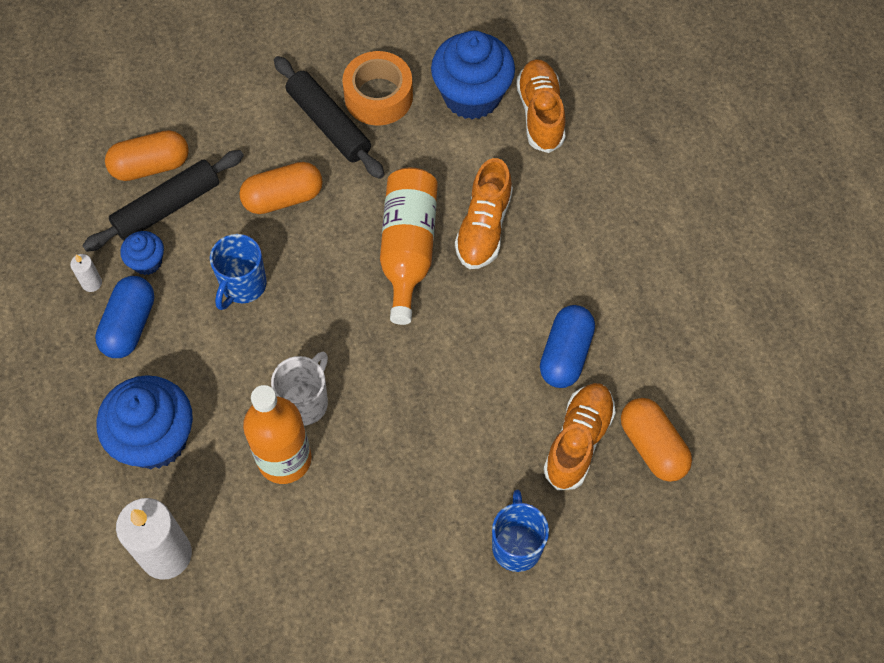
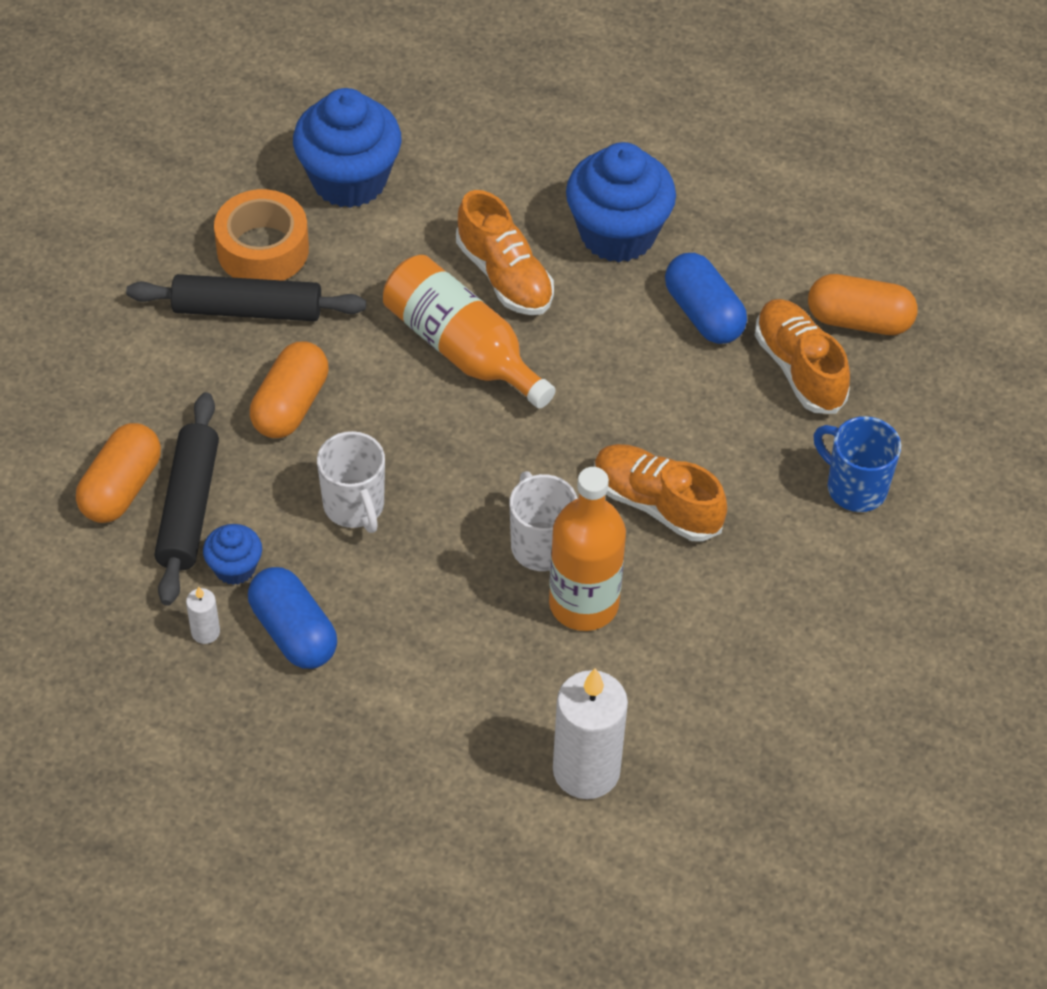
camera: 50 degrees left, 10 degrees down
blue cupcake [96,375,193,469] -> blue cupcake moved to [566,142,676,262]
blue mug [210,234,267,310] -> white mug [317,431,385,533]
orange shoe [516,59,566,153] -> orange shoe moved to [594,444,727,542]

